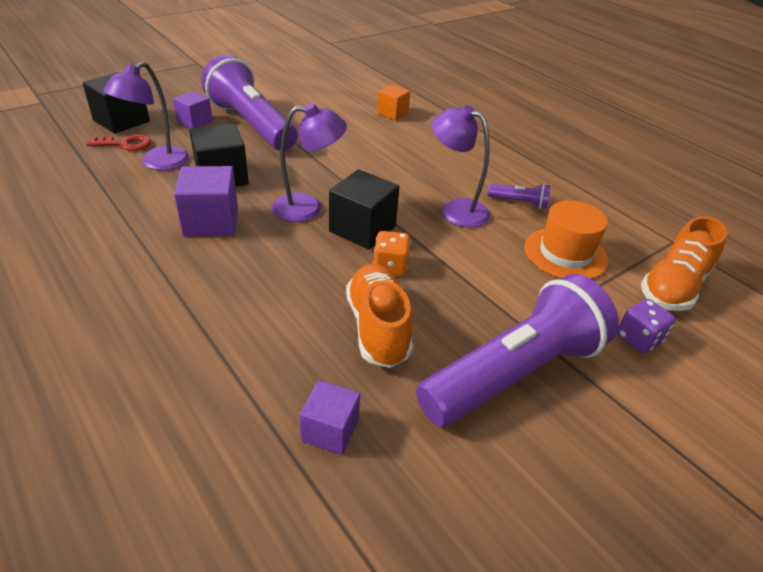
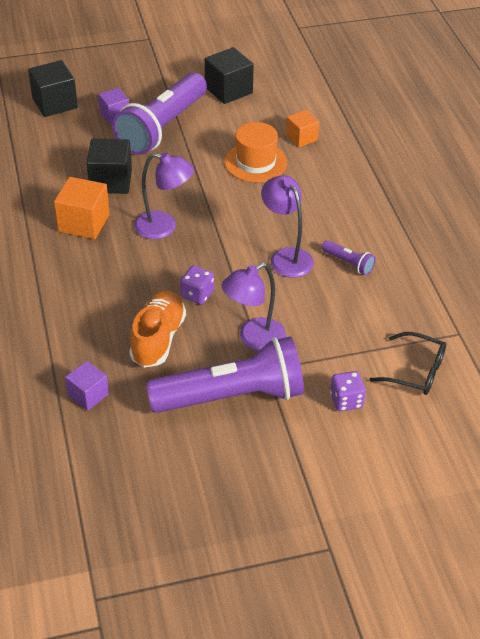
camera: 25 degrees right, 5 degrees up
red key [87,135,151,151] -> none
purple lamp [103,62,189,170] -> purple lamp moved to [221,263,286,351]
purple cube [174,166,238,237] -> orange cube [54,177,110,239]
purple flashlight [201,55,298,151] -> purple flashlight turned 135 degrees counterclockwise [112,72,207,155]
black cube [329,169,399,249] -> black cube moved to [205,47,254,104]
orange dice [373,231,411,276] -> purple dice [180,265,214,305]
orange hat [525,200,609,279] -> orange hat moved to [225,122,287,182]
orange shoe [641,216,727,311] -> black glasses [369,332,446,395]

